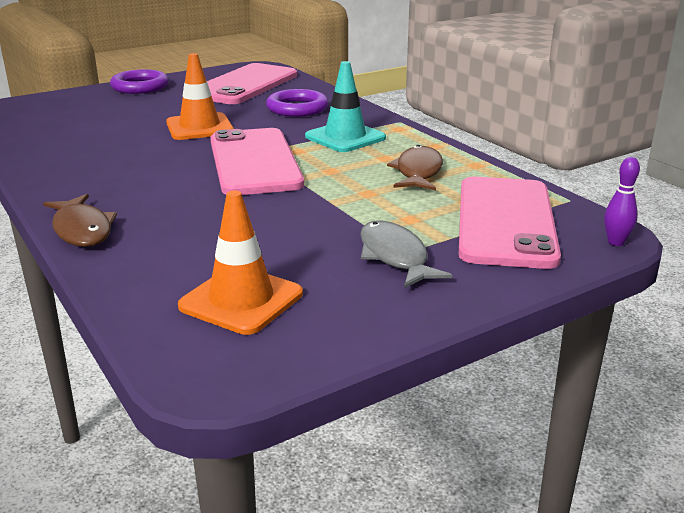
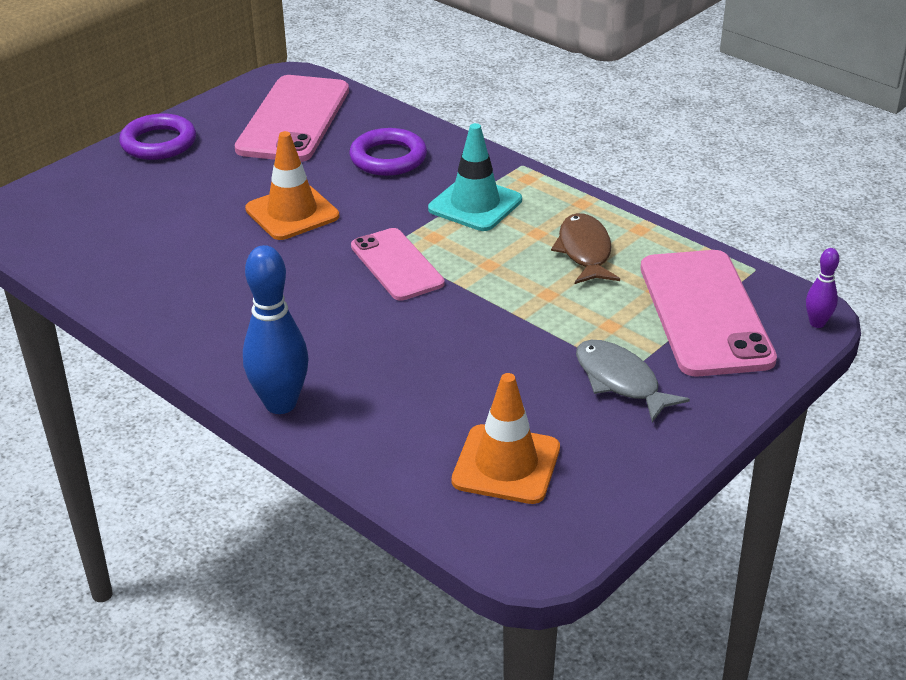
camera: 15 degrees left, 10 degrees up
brown fish [43,194,117,247] -> blue bowling pin [243,245,309,414]
pink phone [210,128,304,195] -> pink phone [351,228,445,301], size x0.62

